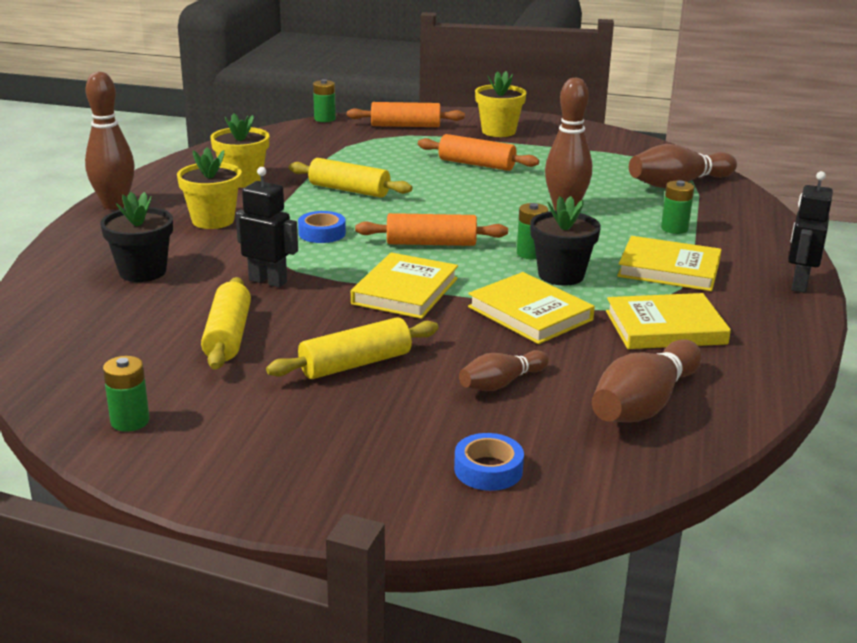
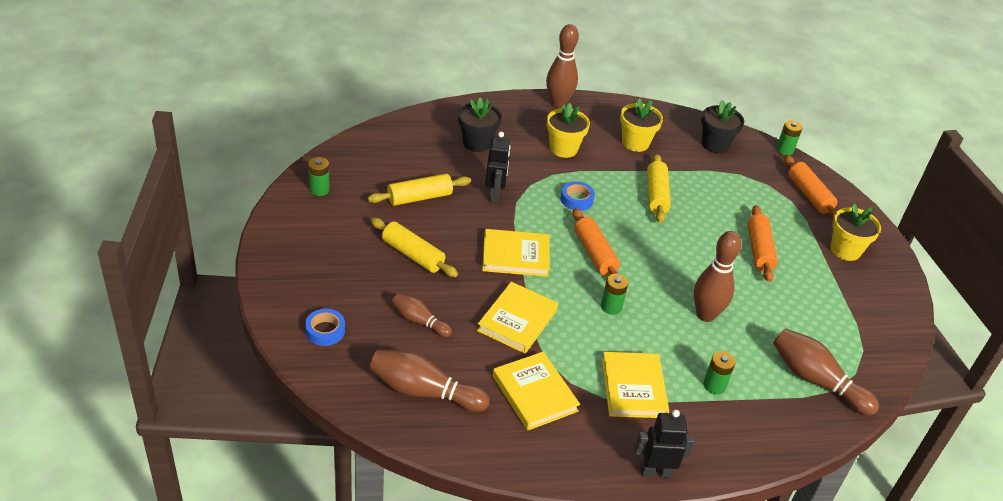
camera: 65 degrees right, 15 degrees up
black flower pot [530,196,601,286] -> black flower pot moved to [701,100,744,154]

